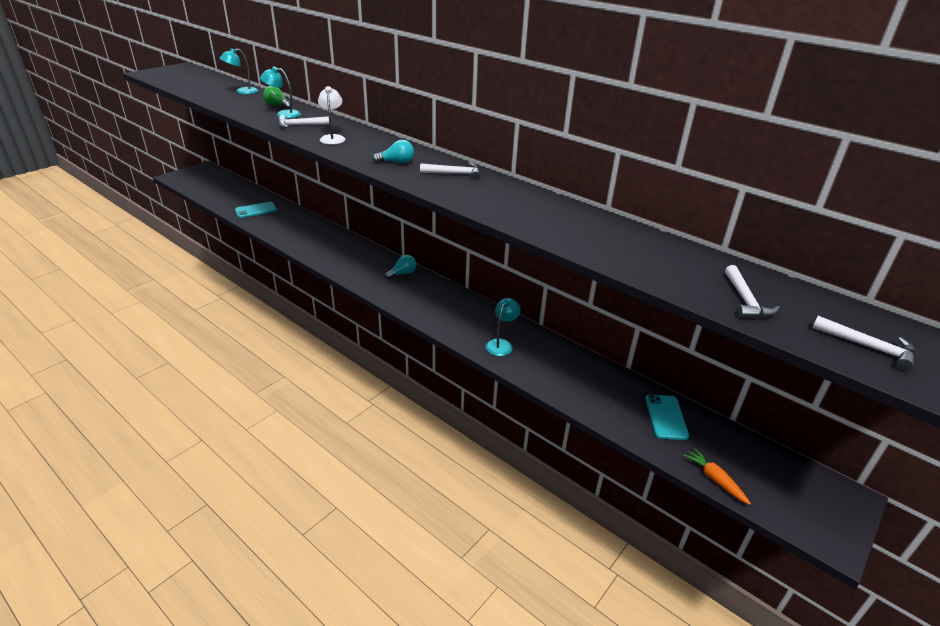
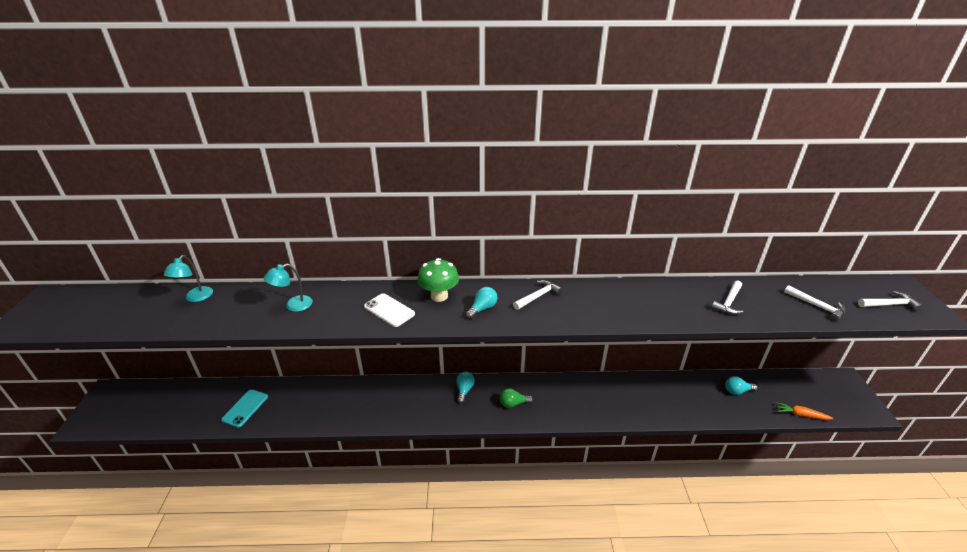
camera: 40 degrees left, 0 degrees up
green light bulb [263,86,290,109] -> green light bulb moved to [500,388,533,408]
white hammer [278,115,330,128] -> white hammer moved to [711,280,744,315]
white lamp [318,86,346,145] -> white phone [364,293,415,327]
turquoise lamp [486,298,521,356] -> none
turquoise phone [645,395,689,440] -> turquoise light bulb [726,376,757,395]
none -> green mushroom [417,258,459,302]

